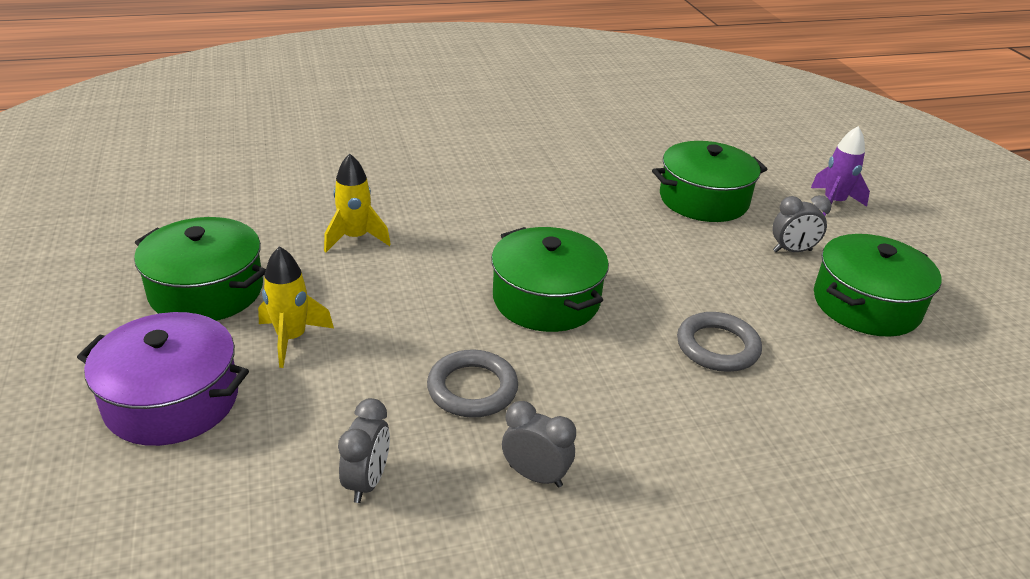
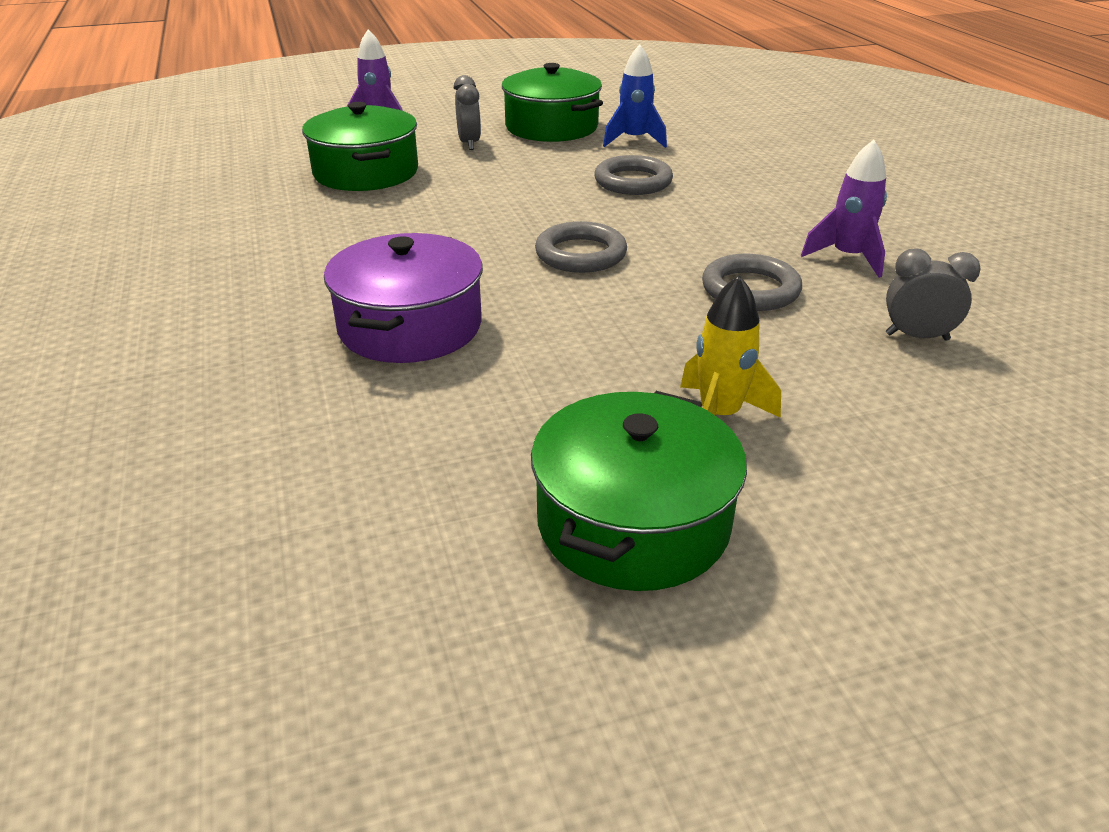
camera: 90 degrees left, 0 degrees up
purple pot [77,312,249,446] -> purple pot moved to [324,233,483,363]
yellow rocket [324,154,391,252] -> none
green pot [491,227,609,332] -> grey ring [535,221,627,273]
grey clock [502,401,576,488] -> purple rocket [801,140,887,278]
none -> blue rocket [603,44,667,148]

